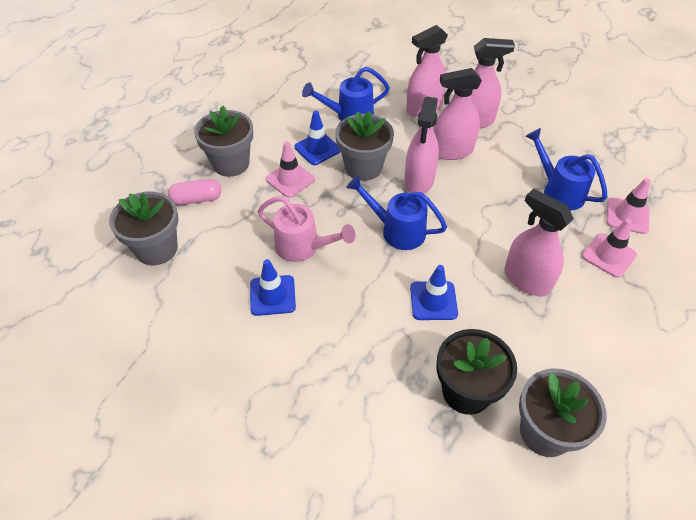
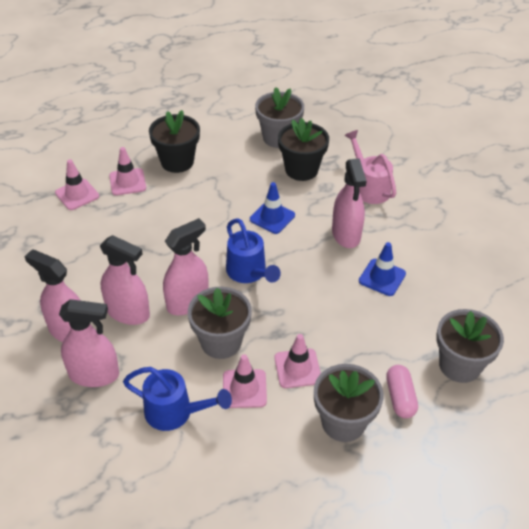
camera: 145 degrees left, 5 degrees down
pink capsule [168,179,221,205] -> pink capsule turned 60 degrees clockwise [386,365,418,418]
pink watering can [258,196,356,262] -> pink watering can moved to [344,130,396,204]
blue traffic cone [294,111,341,165] -> pink traffic cone [223,354,267,408]
pink spray bottle [504,189,574,296] -> pink spray bottle moved to [332,158,367,248]
blue watering can [525,128,607,211] -> none
none -> black flower pot [149,110,200,173]

